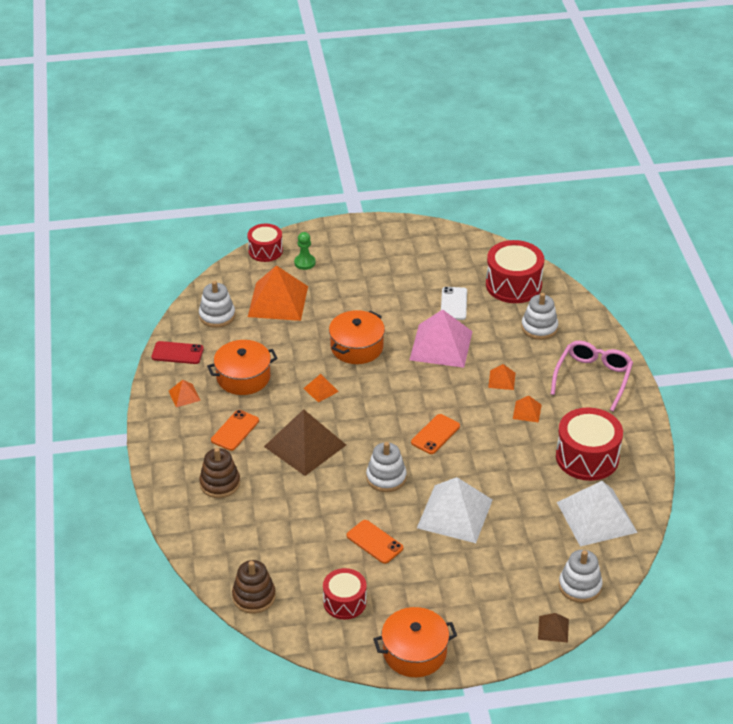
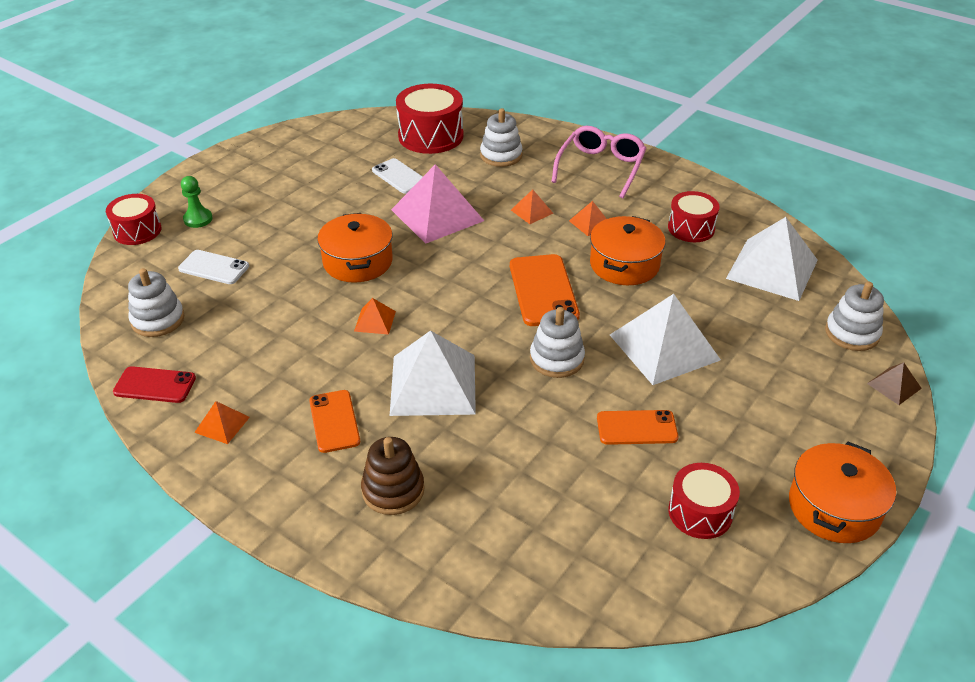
camera: 45 degrees left, 0 degrees up
red phone [151,341,204,364] -> red phone turned 45 degrees clockwise [113,366,196,403]
orange pot [207,340,278,395] -> orange pot moved to [590,216,666,285]
brown stacking toy [232,560,276,613] -> none
orange pyramid [248,265,308,321] -> white phone [178,250,249,284]
brown pyramid [264,409,346,476] -> white pyramid [390,330,476,416]
orange phone [411,414,460,454] -> orange phone [510,254,580,326], size x1.54
pink glasses [551,341,633,411] -> pink glasses turned 45 degrees clockwise [552,126,647,199]
red drum [556,407,623,481] -> red drum [668,191,720,242], size x0.63

